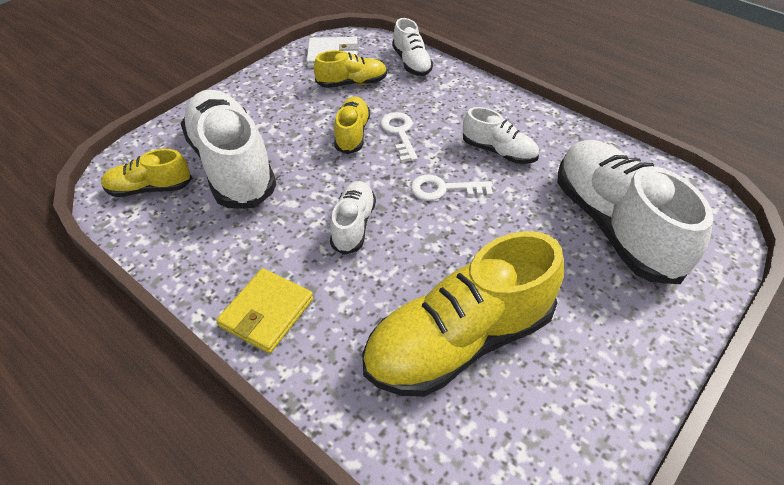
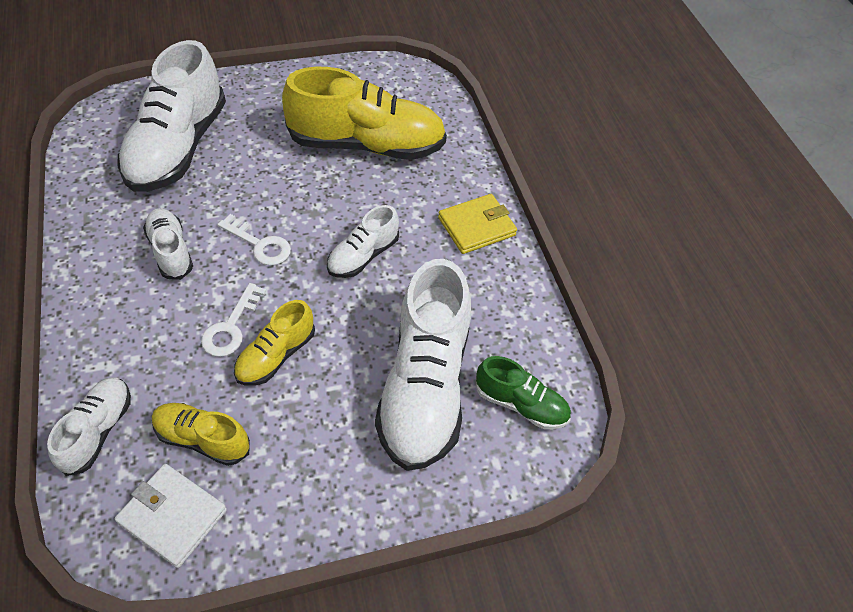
camera: 150 degrees left, 5 degrees up
yellow shoe [101,149,192,197] -> green shoe [476,356,571,429]

